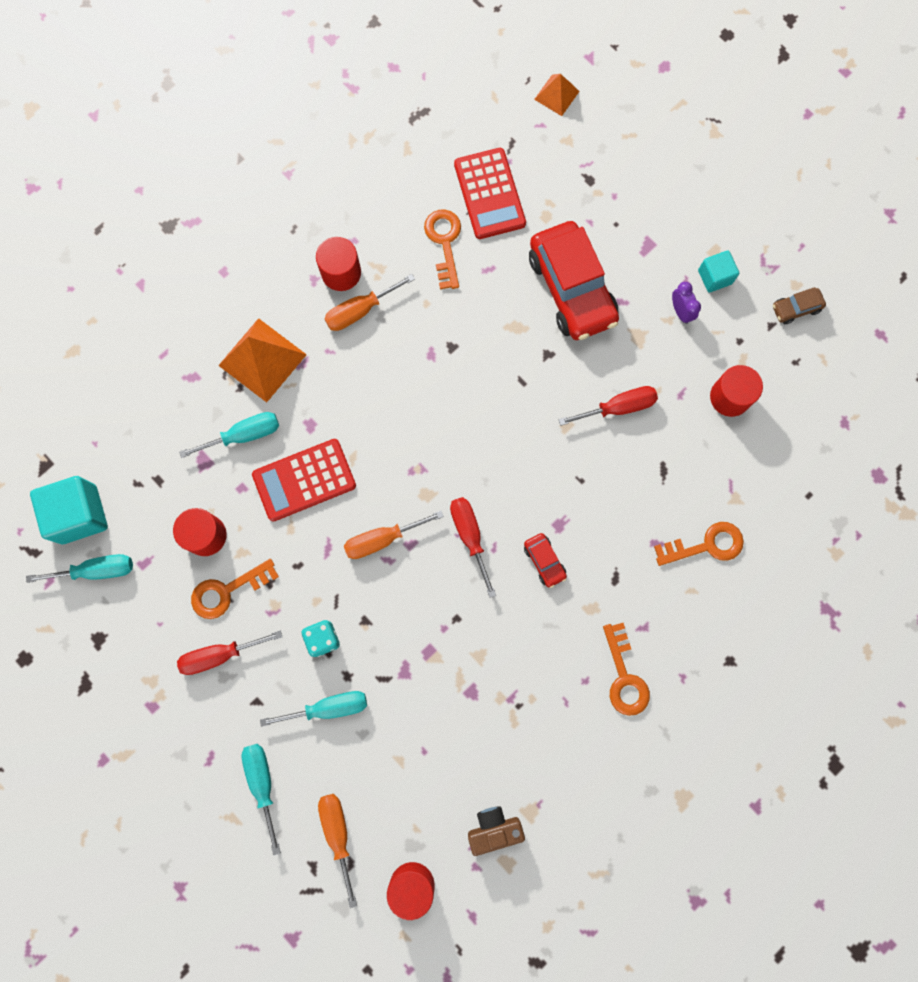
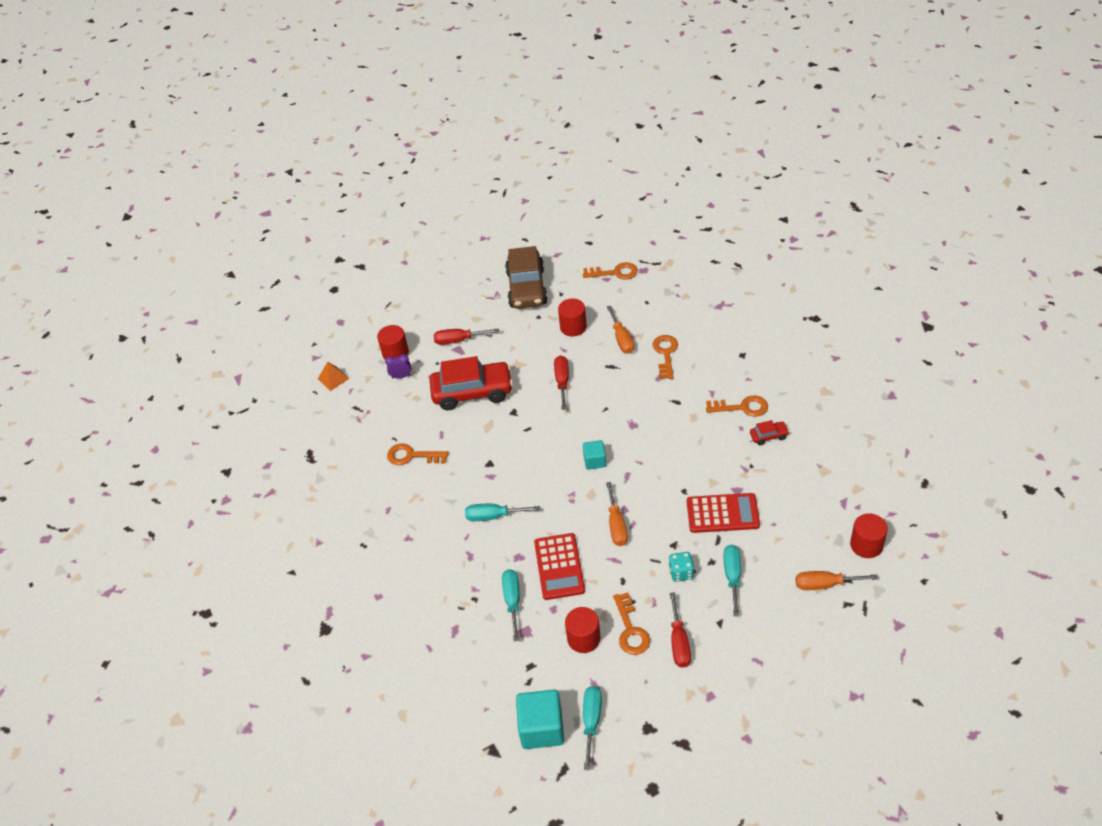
camera: 70 degrees left, 30 degrees down
orange pyramid [218,318,307,402] -> none
turquoise screwdriver [242,744,281,856] -> turquoise screwdriver moved to [465,504,540,521]
red cylinder [316,237,361,291] -> red cylinder moved to [377,325,409,360]
orange screwdriver [324,274,415,331] -> orange screwdriver moved to [607,306,634,354]
red screwdriver [450,497,496,598] -> red screwdriver moved to [434,328,499,345]
red calculator [454,148,526,239] -> red calculator moved to [687,493,760,533]
brown camera [468,806,525,856] -> none
red car [524,533,567,588] -> red car moved to [750,420,789,445]
purple clock [672,282,701,324] -> purple clock moved to [385,354,411,378]
turquoise cube [698,250,739,293] -> turquoise cube moved to [583,440,606,470]
brown car [773,287,826,324] -> brown car [505,246,548,309], size x2.34
none -> orange key [583,262,638,280]

